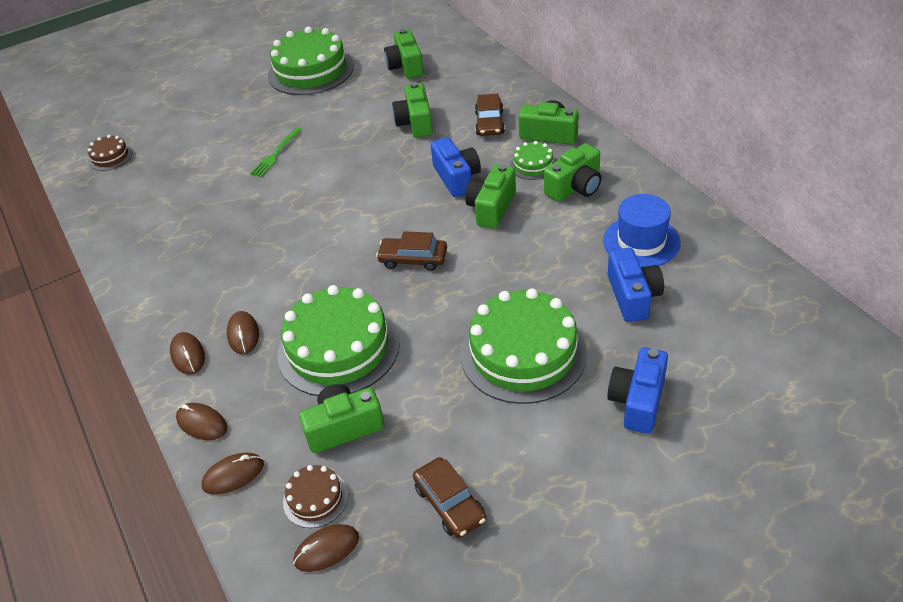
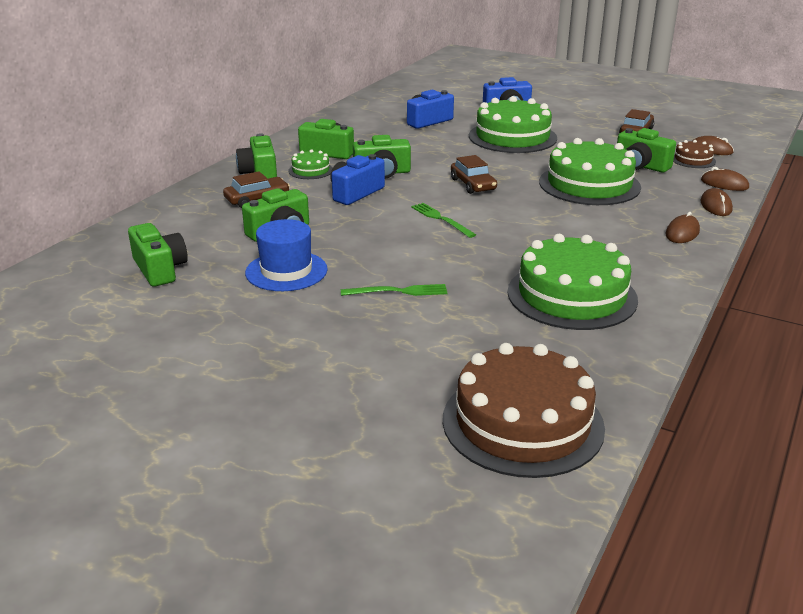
camera: 125 degrees left, 15 degrees down
brown cake [88,135,133,171] -> brown cake [443,343,605,478], size x2.16
brown mouse [227,311,259,354] -> none
green cake [268,26,354,95] -> green cake moved to [507,234,638,330]
green camera [384,29,424,79] -> green camera turned 75 degrees counterclockwise [128,223,188,287]
blue hat [603,194,680,267] -> blue hat moved to [245,219,328,291]
none -> green fork [411,203,476,238]

